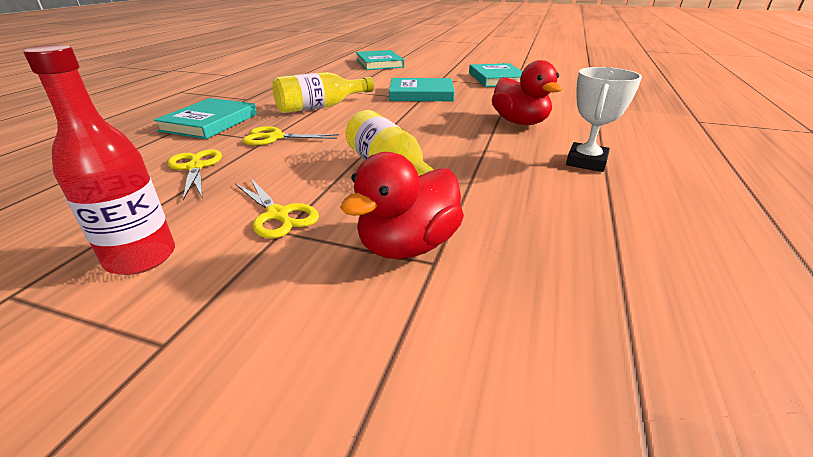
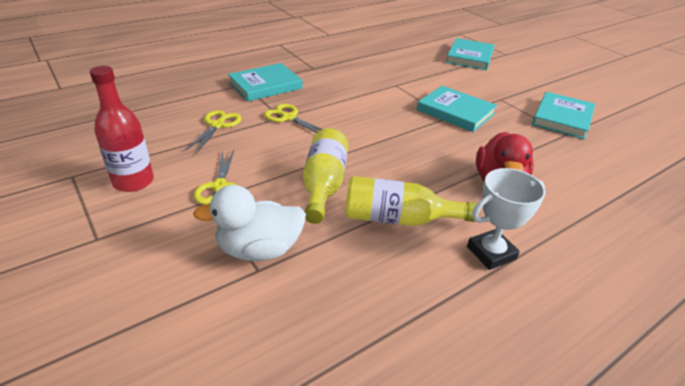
camera: 35 degrees right, 5 degrees up
yellow bottle [272,72,374,113] -> yellow bottle moved to [345,176,479,226]
red duck [340,152,464,259] -> white duck [193,185,306,261]

